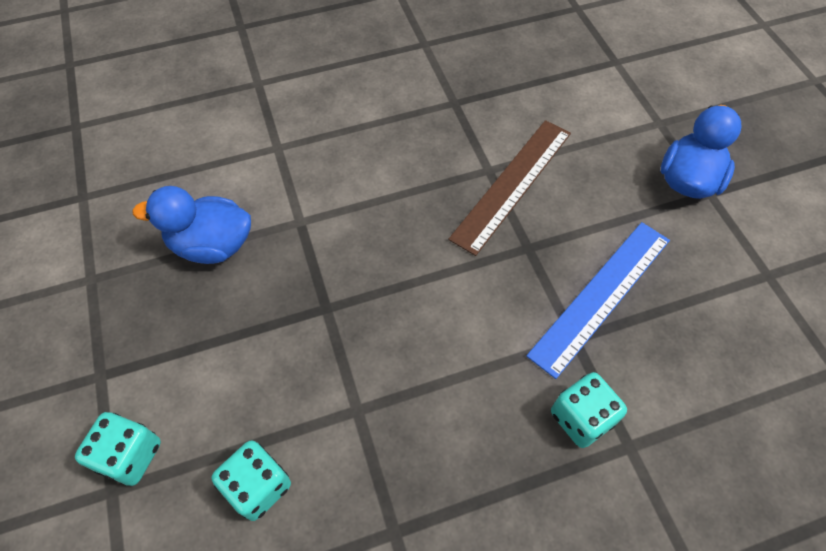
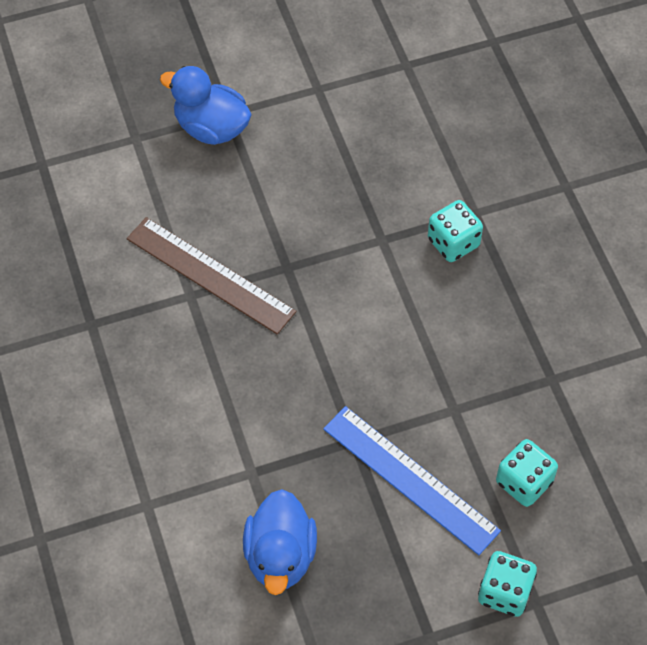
camera: 90 degrees left, 0 degrees up
blue ruler [526,222,670,379] -> blue ruler moved to [323,406,501,555]

